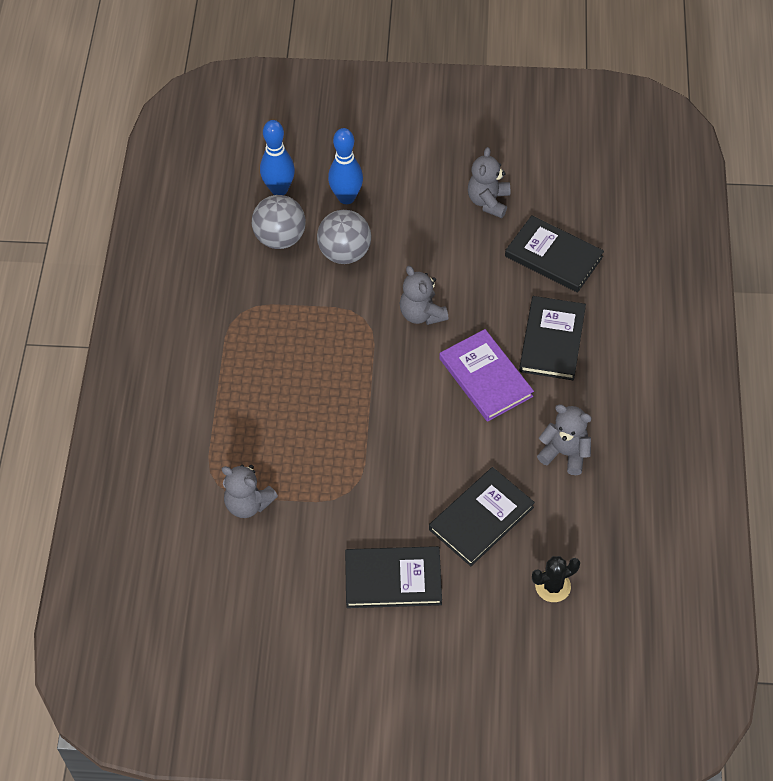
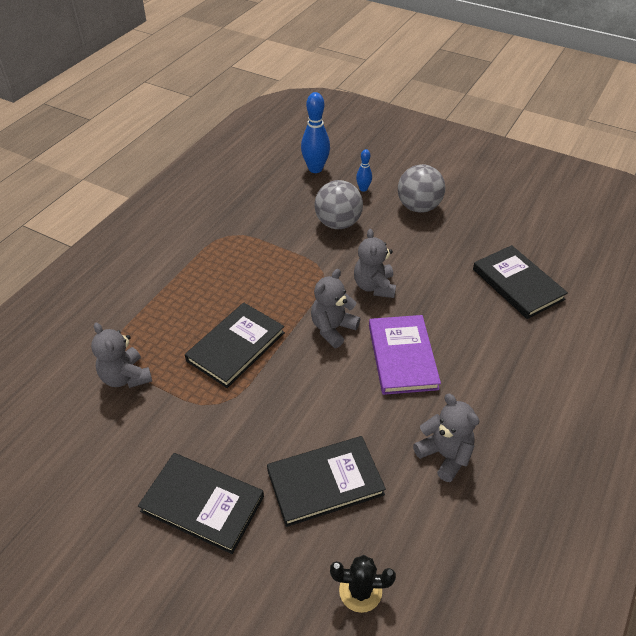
camera: 25 degrees right, 10 degrees down
grey ball [252,195,306,249] -> grey ball moved to [398,164,445,213]
blue bowling pin [328,128,363,204] -> blue bowling pin [356,149,372,192], size x0.54
grey teddy bear [468,147,510,218] -> grey teddy bear moved to [311,269,360,348]
black book [519,296,586,380] -> black book moved to [185,303,285,388]

